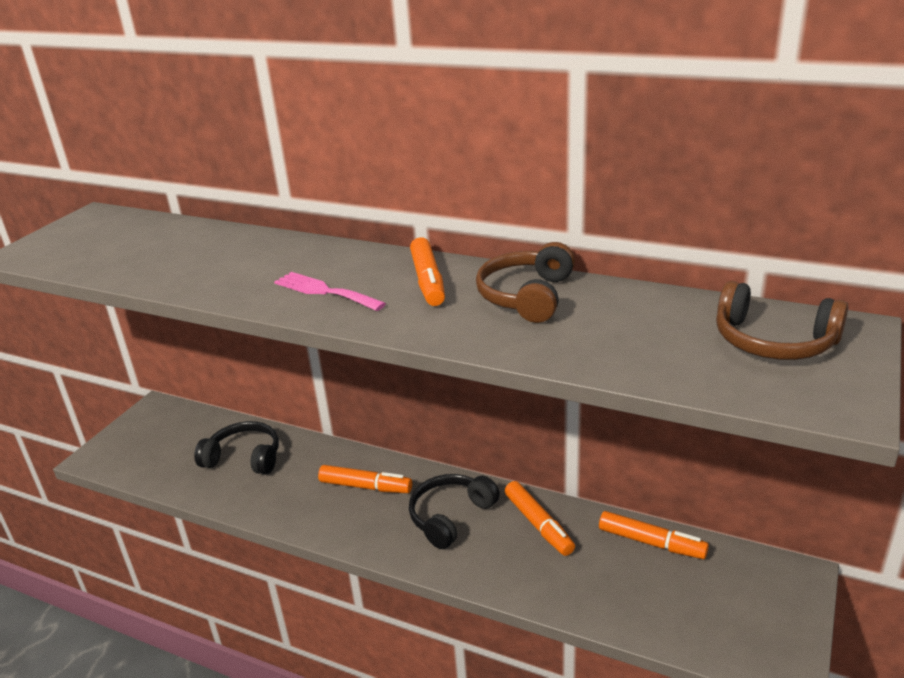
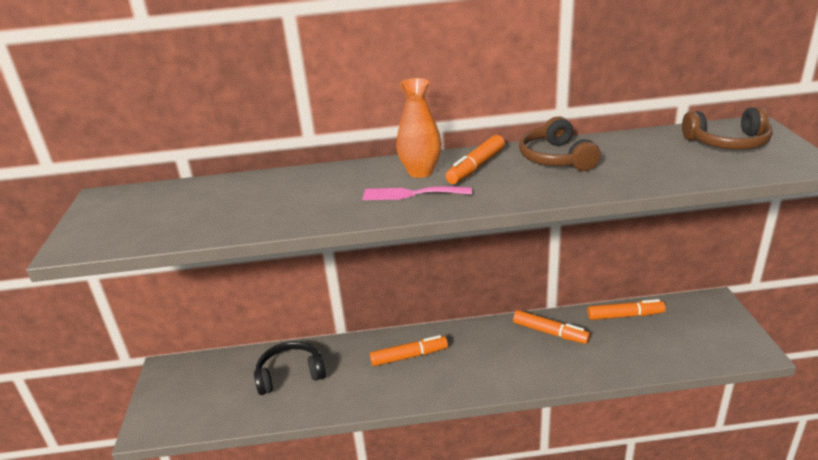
camera: 30 degrees left, 0 degrees up
black headphones [409,474,500,549] -> none
orange marker [410,237,445,306] -> orange marker turned 75 degrees clockwise [446,135,505,184]
none -> orange vase [396,78,442,178]

